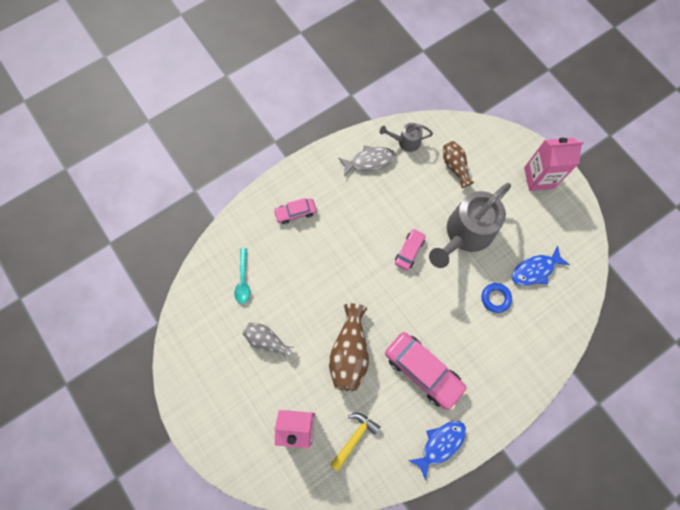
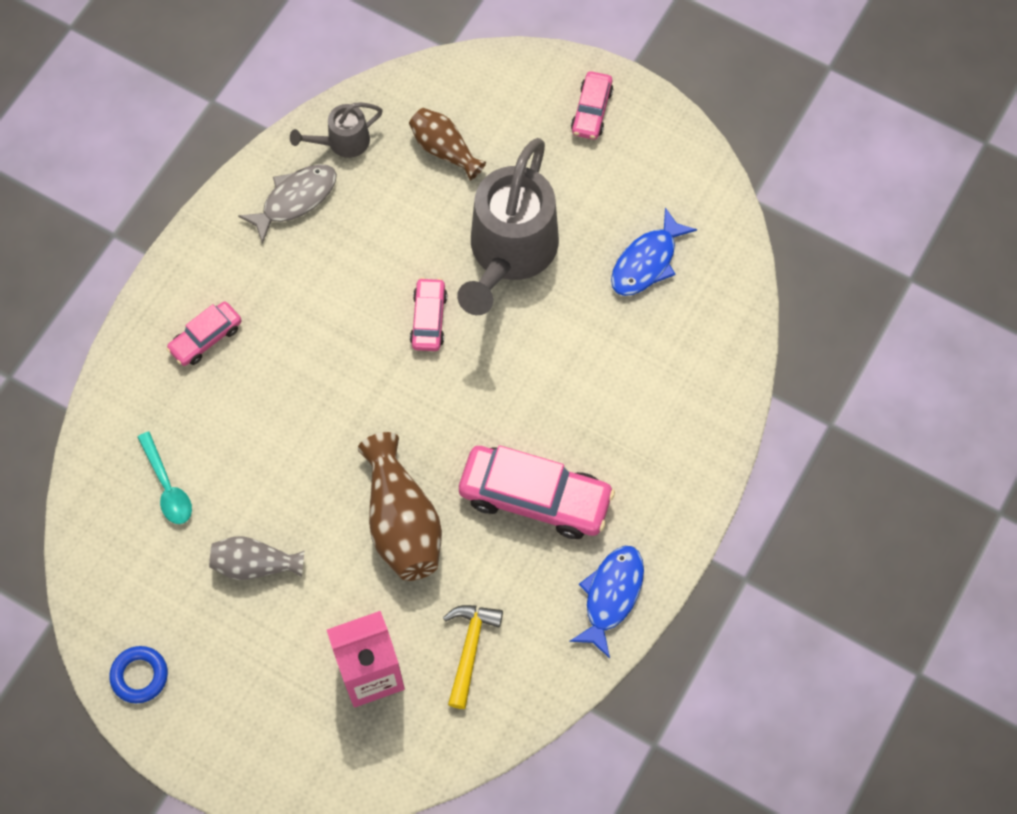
camera: 25 degrees left, 5 degrees down
blue ring [482,283,512,313] -> blue ring moved to [109,646,168,703]
pink carton [524,138,584,191] -> pink car [571,71,613,140]

